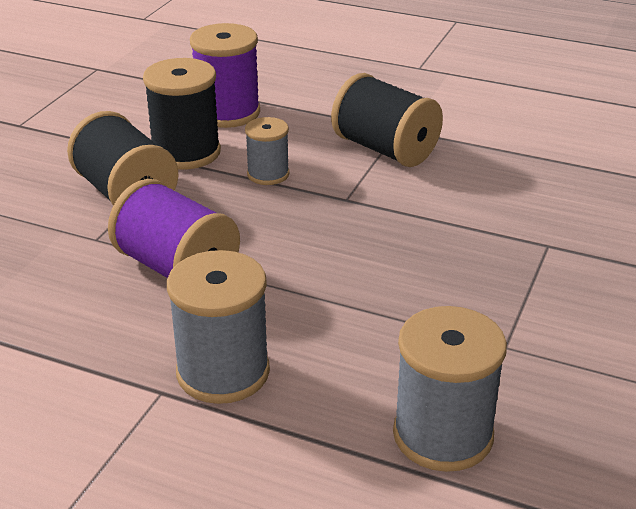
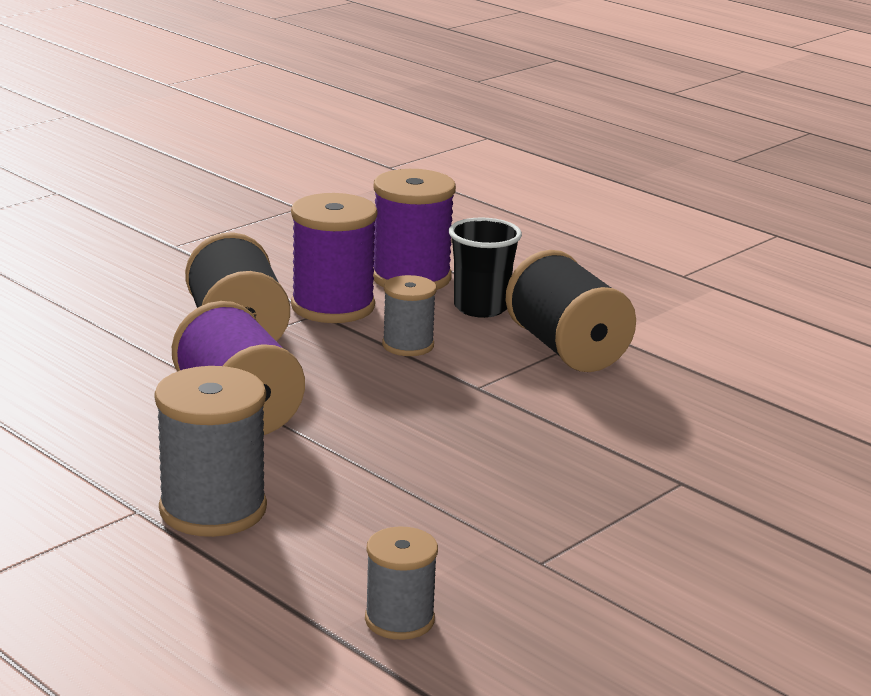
camera: 20 degrees right, 10 degrees down
black spool [143,58,221,170] -> purple spool [291,193,378,323]
grey spool [393,306,507,472] -> grey spool [365,526,438,640], size x0.59
none -> black cup [449,217,522,318]

